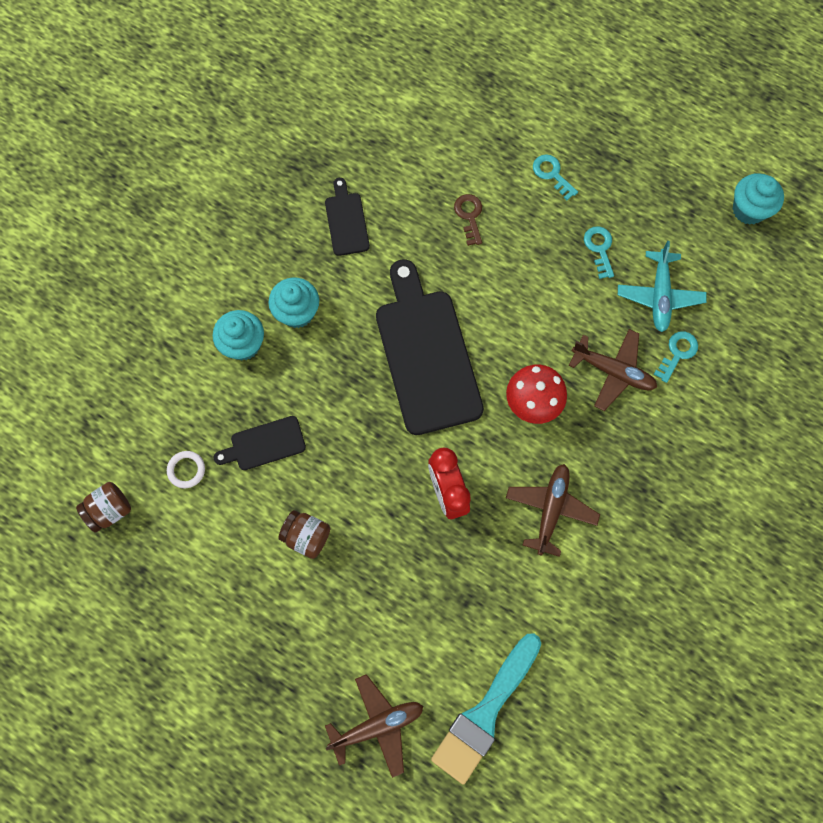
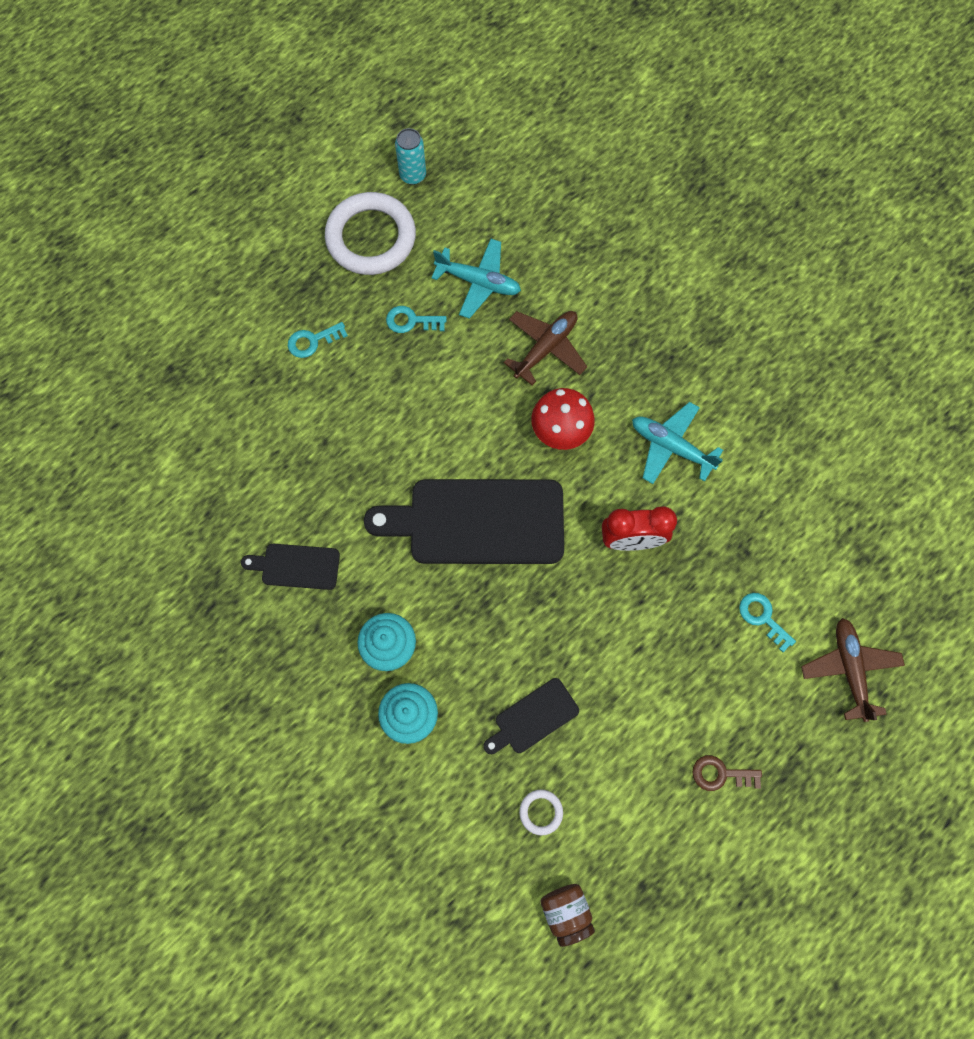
camera: 75 degrees left, 0 degrees up
black cutting board [214,416,306,470] -> black cutting board turned 60 degrees clockwise [483,678,579,754]
brown jar [278,510,330,559] -> none
turquoise brush [431,633,541,785] -> none
brown key [454,194,482,246] -> brown key moved to [692,755,762,791]
brown plane [506,464,600,557] -> turquoise plane [632,402,723,484]
turquoise key [654,331,698,383] -> turquoise key moved to [739,593,796,652]
turquoise cupcake [733,173,784,225] -> turquoise can [395,128,426,185]
none -> white ring [325,192,416,275]

